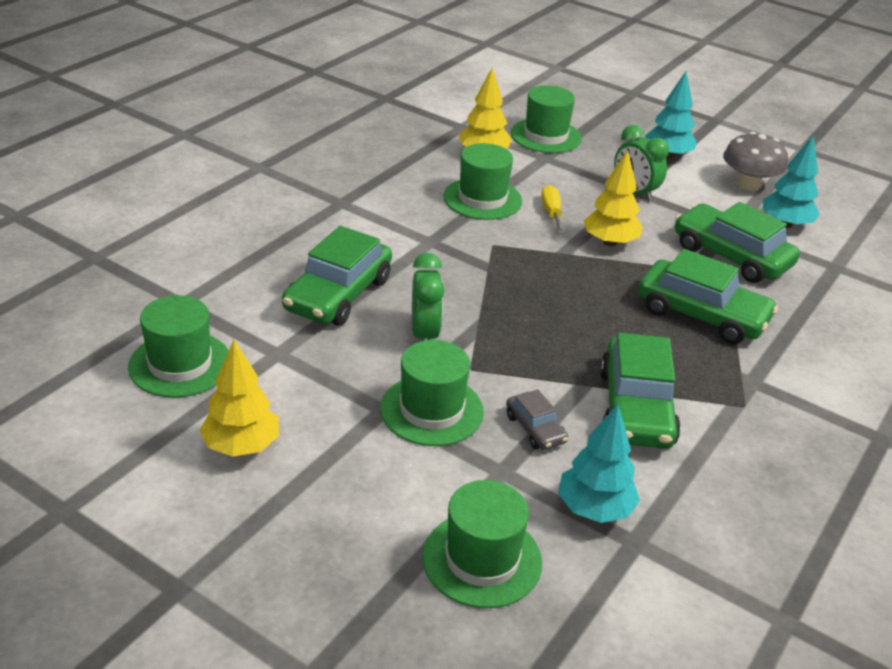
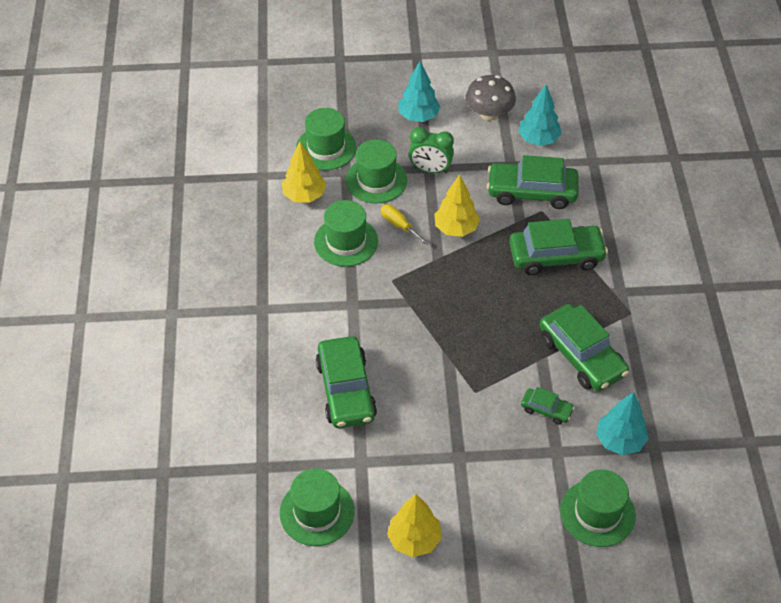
camera: 35 degrees left, 15 degrees up
green hat [380,340,484,446] -> green hat moved to [346,139,407,203]
green clock [412,253,444,341] -> none
grey car [506,389,568,450] -> green car [521,387,575,424]

